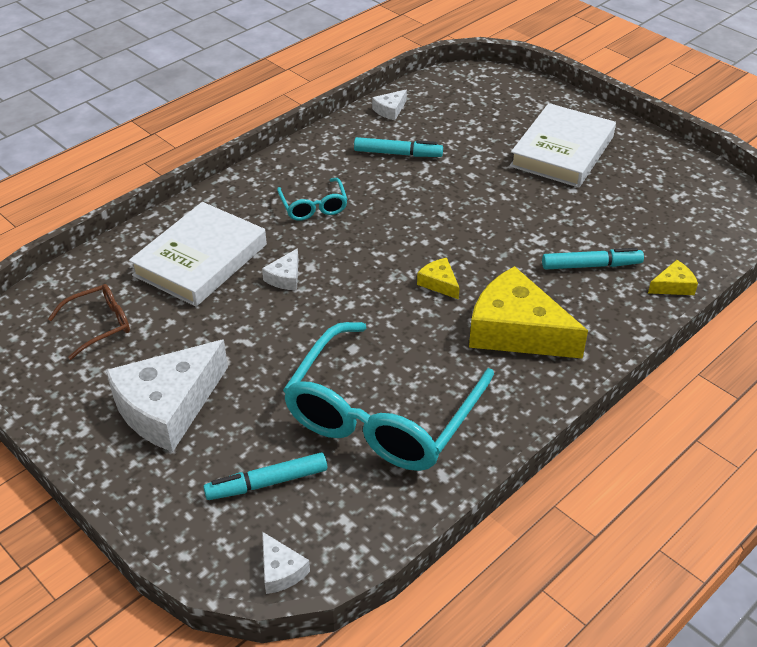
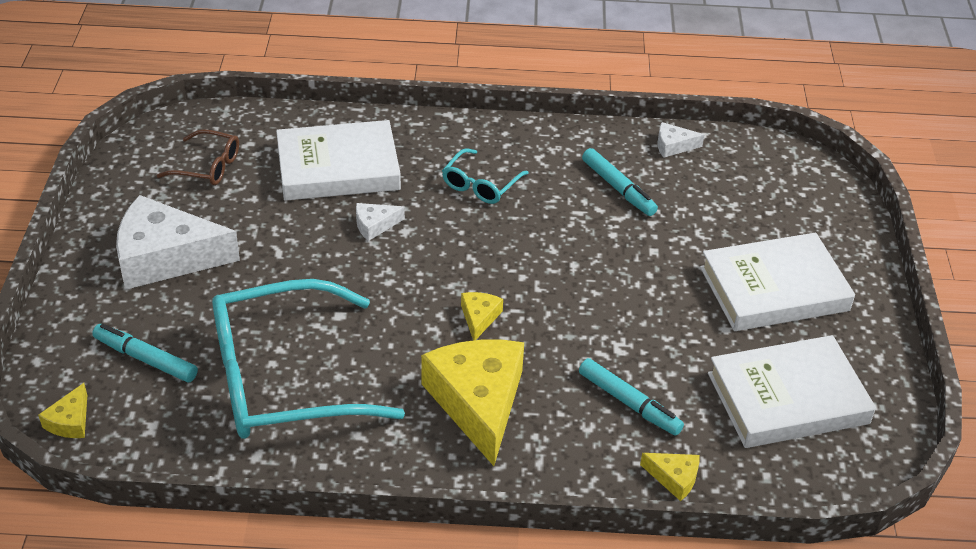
camera: 45 degrees right, 0 degrees up
white cheese [262,532,310,594] -> yellow cheese [38,383,87,438]
none -> white book [708,335,876,448]

